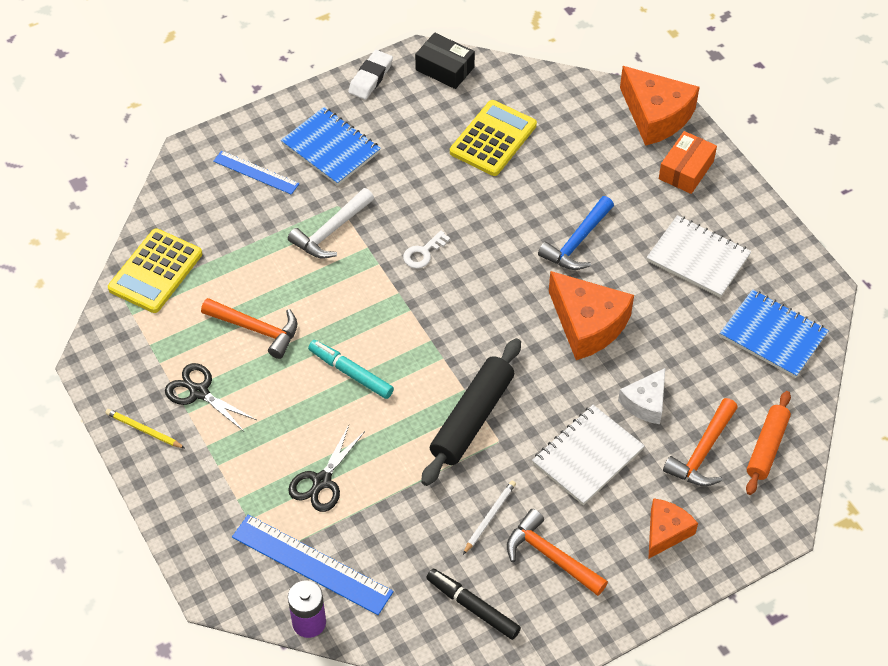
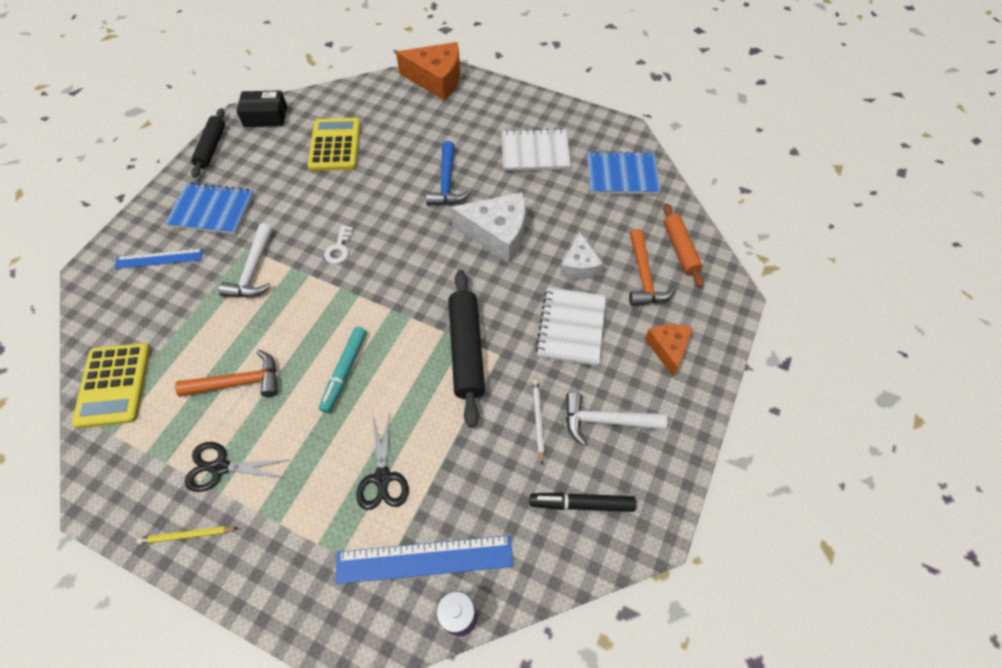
camera: 35 degrees left, 5 degrees up
turquoise marker [308,340,394,399] -> turquoise marker turned 75 degrees counterclockwise [319,327,367,413]
white eraser [348,50,393,100] -> black rolling pin [191,108,225,178]
orange hammer [507,509,608,596] -> white hammer [566,392,667,446]
orange cheese [549,271,634,360] -> white cheese [450,192,525,263]
orange box [659,131,717,194] -> none

